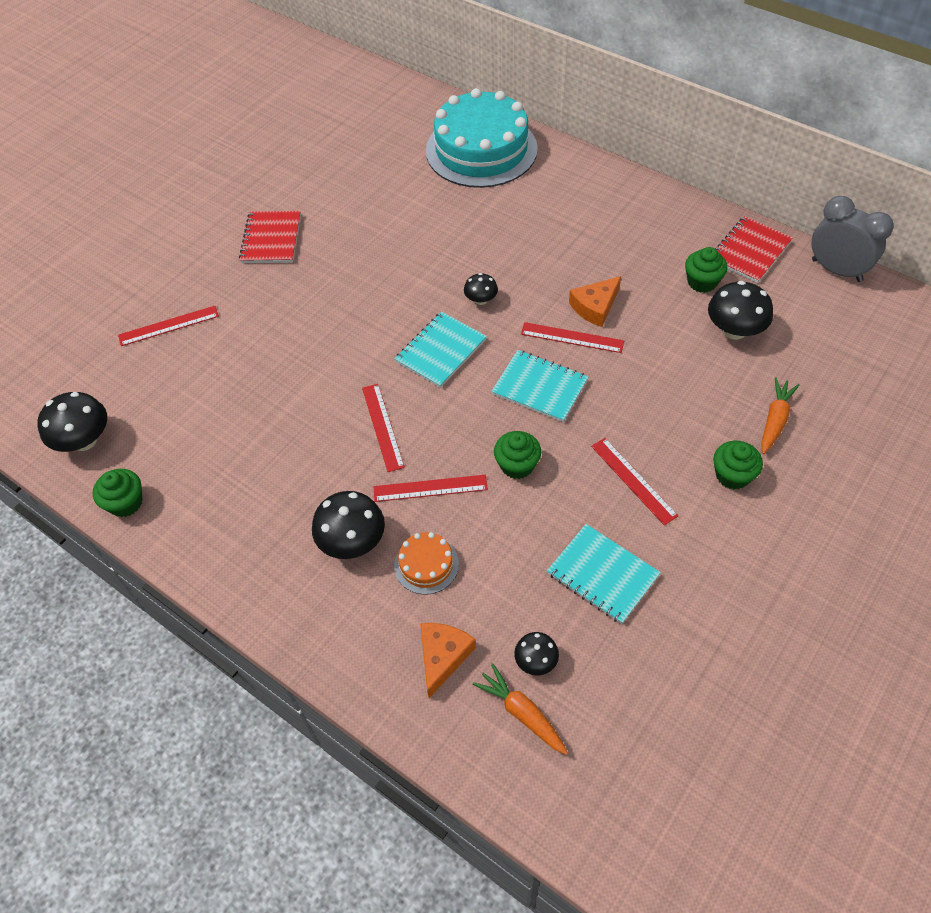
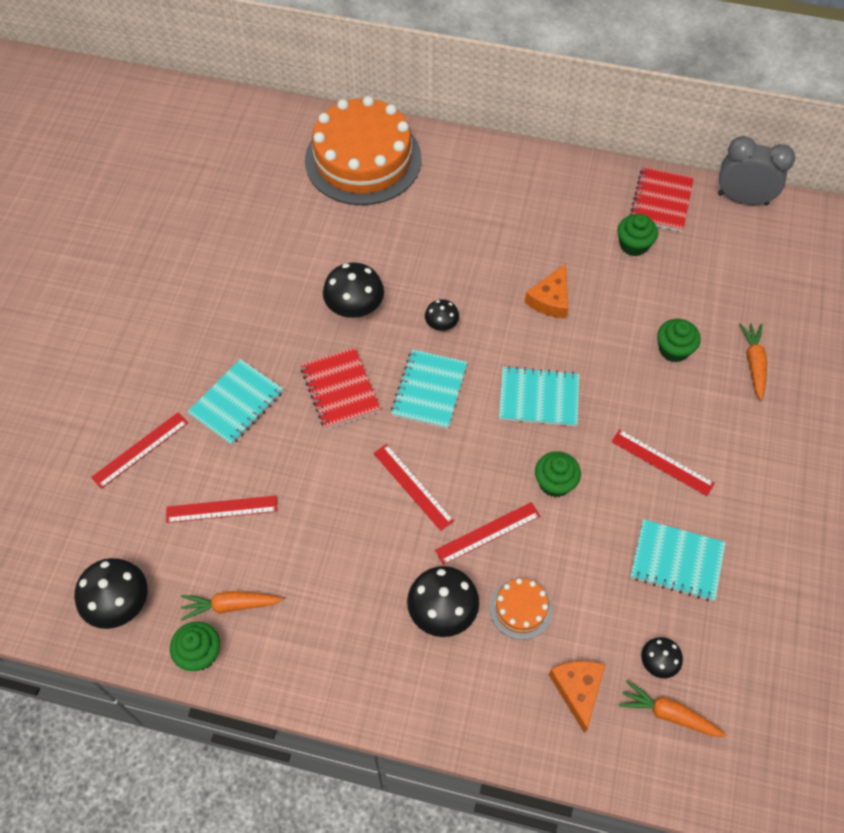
camera: 25 degrees left, 5 degrees up
red notebook [239,211,301,263] -> red notebook moved to [301,347,381,430]
turquoise cake [426,88,538,188] -> orange cake [305,96,422,205]
red ruler [521,322,624,353] -> red ruler moved to [166,496,277,523]
black mushroom [708,281,773,340] -> black mushroom moved to [323,262,384,318]
green cupcake [713,441,763,490] -> green cupcake moved to [657,319,701,362]
none -> orange carrot [181,591,283,621]
none -> turquoise notebook [188,359,283,445]

